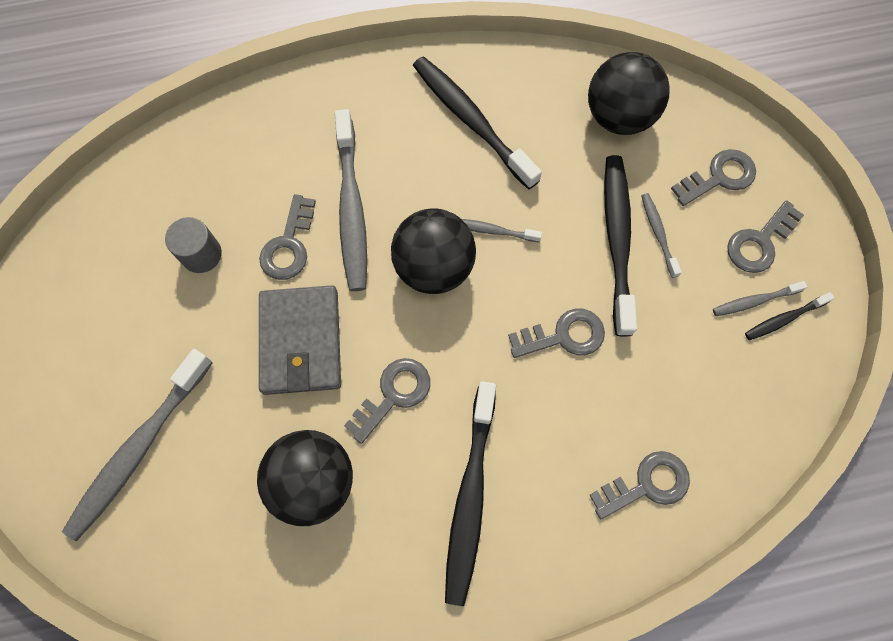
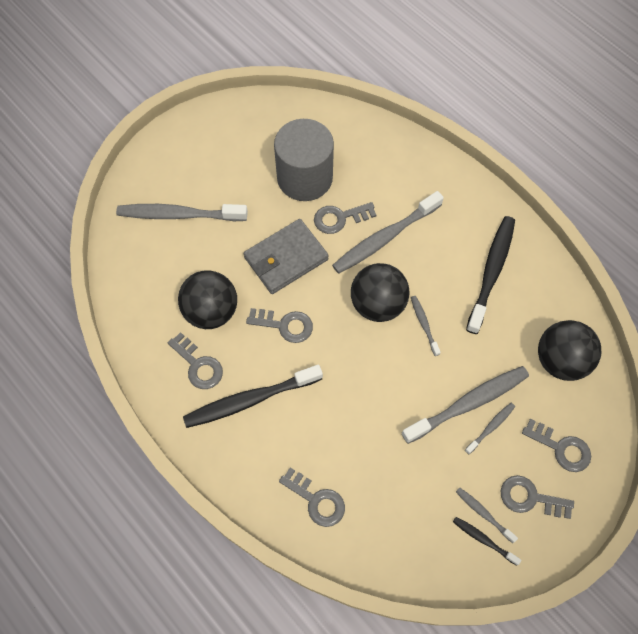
camera: 60 degrees right, 5 degrees down
grey cylinder [165,217,222,273] -> grey cylinder [274,119,334,201], size x2.07
grey key [508,308,605,358] -> grey key moved to [168,332,223,389]
black toothbrush [604,155,637,336] -> grey toothbrush [402,366,529,444]

